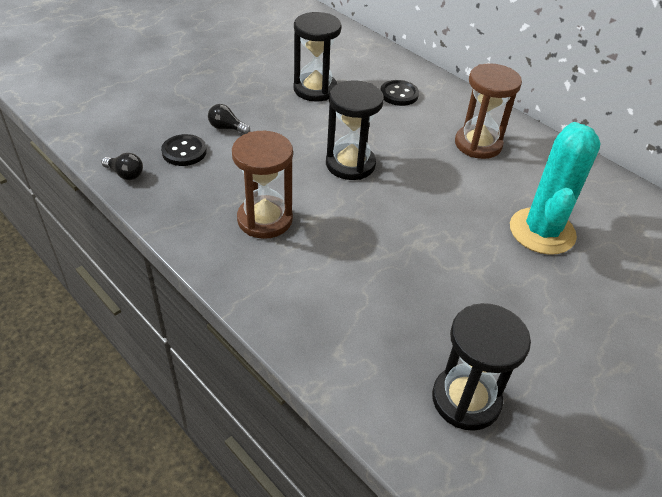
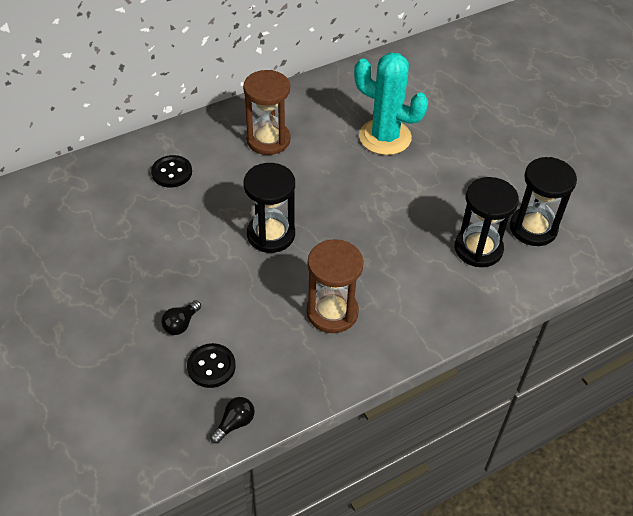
camera: 75 degrees left, 5 degrees up
black hourglass [293,12,341,101] -> black hourglass moved to [455,177,519,267]

